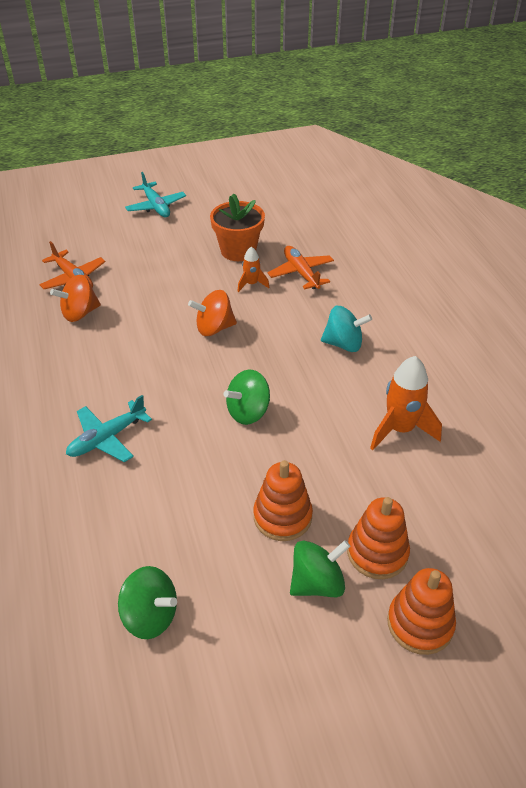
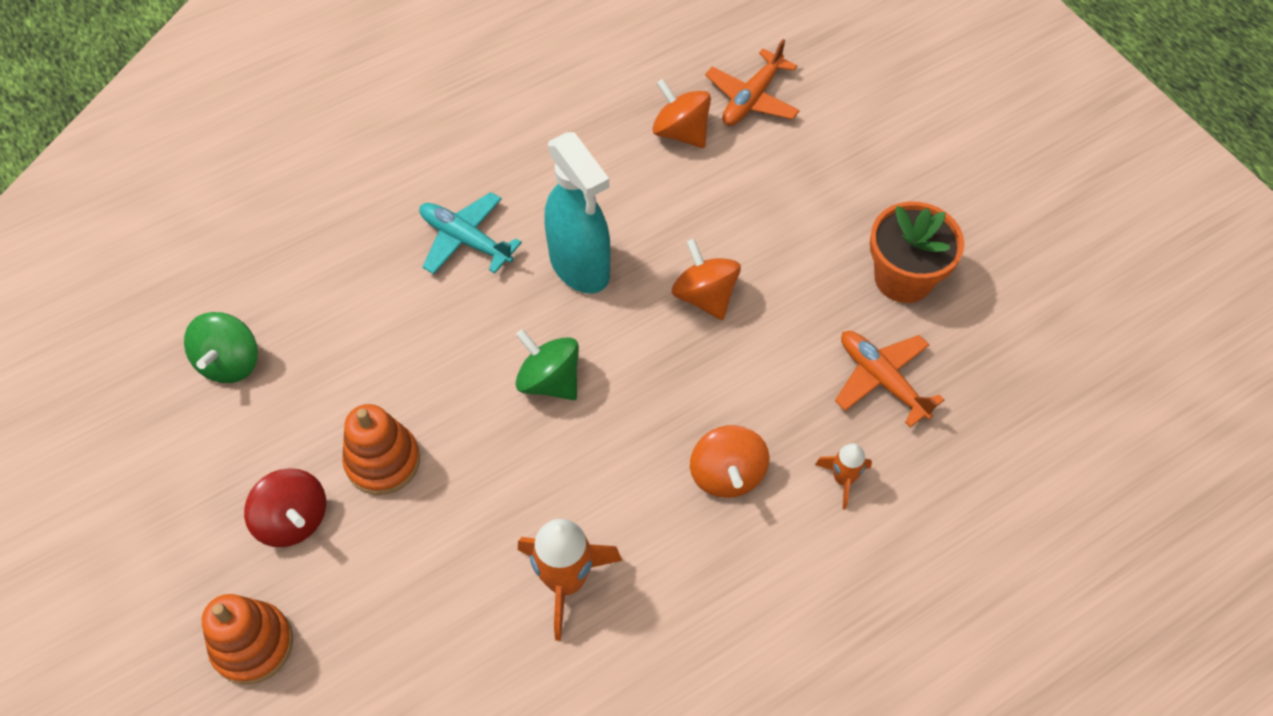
camera: 75 degrees right, 15 degrees up
turquoise plane [125,172,186,217] -> none
orange rocket [237,247,269,292] -> orange rocket moved to [815,443,872,510]
orange plane [268,246,334,289] -> orange plane turned 90 degrees counterclockwise [835,331,945,428]
green spinning top [290,540,350,597] -> red spinning top [244,468,326,547]
turquoise spinning top [321,306,372,352] -> orange spinning top [690,425,770,498]
orange stacking toy [347,497,410,579] -> none
none -> turquoise spray bottle [545,132,610,294]

